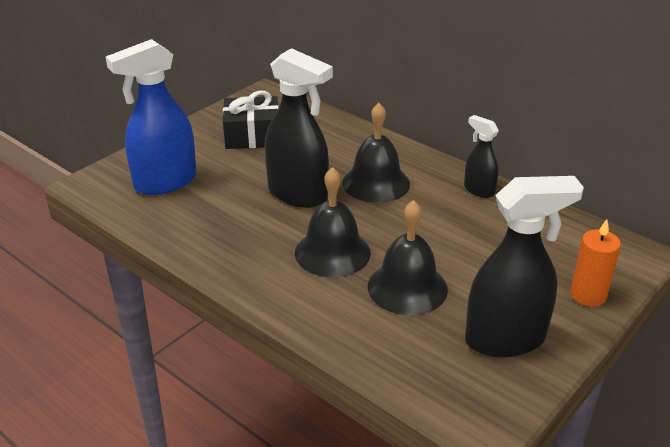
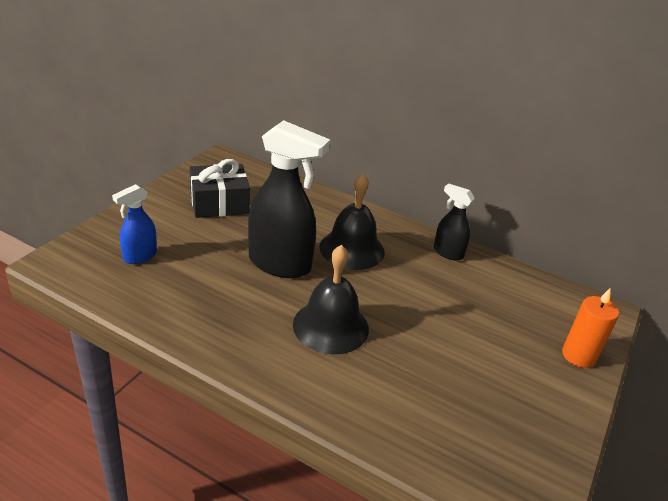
camera: 15 degrees left, 0 degrees up
blue spray bottle [106,39,196,195] -> blue spray bottle [112,184,157,264], size x0.53
black bell [368,200,448,315] -> none
black spray bottle [465,176,584,358] -> none

